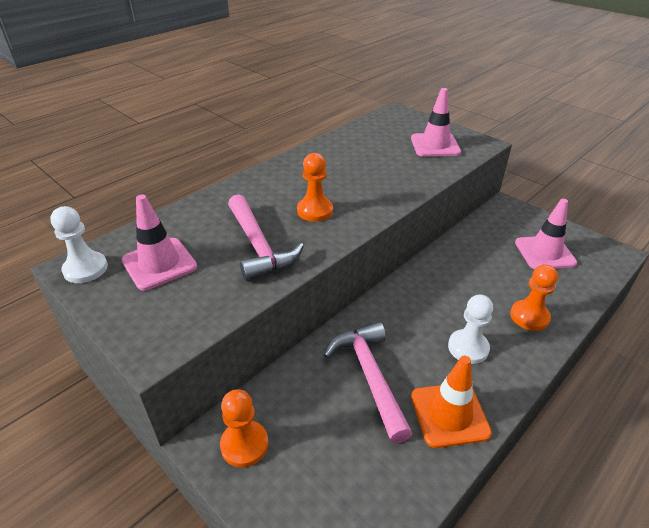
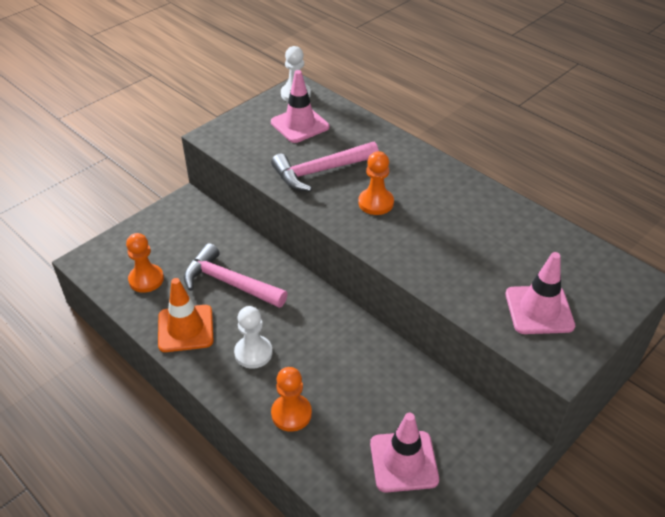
camera: 90 degrees right, 5 degrees up
orange pawn [220,389,268,467] -> orange pawn moved to [126,233,164,293]
pink hammer [323,322,413,444] -> pink hammer turned 135 degrees counterclockwise [184,243,288,308]

